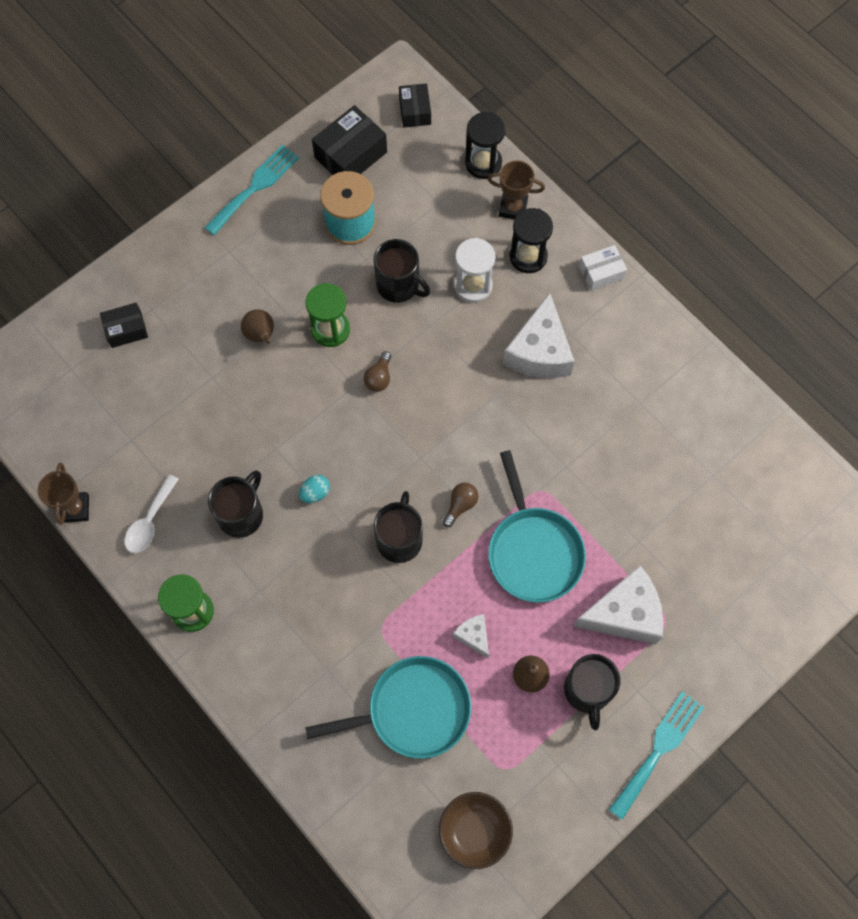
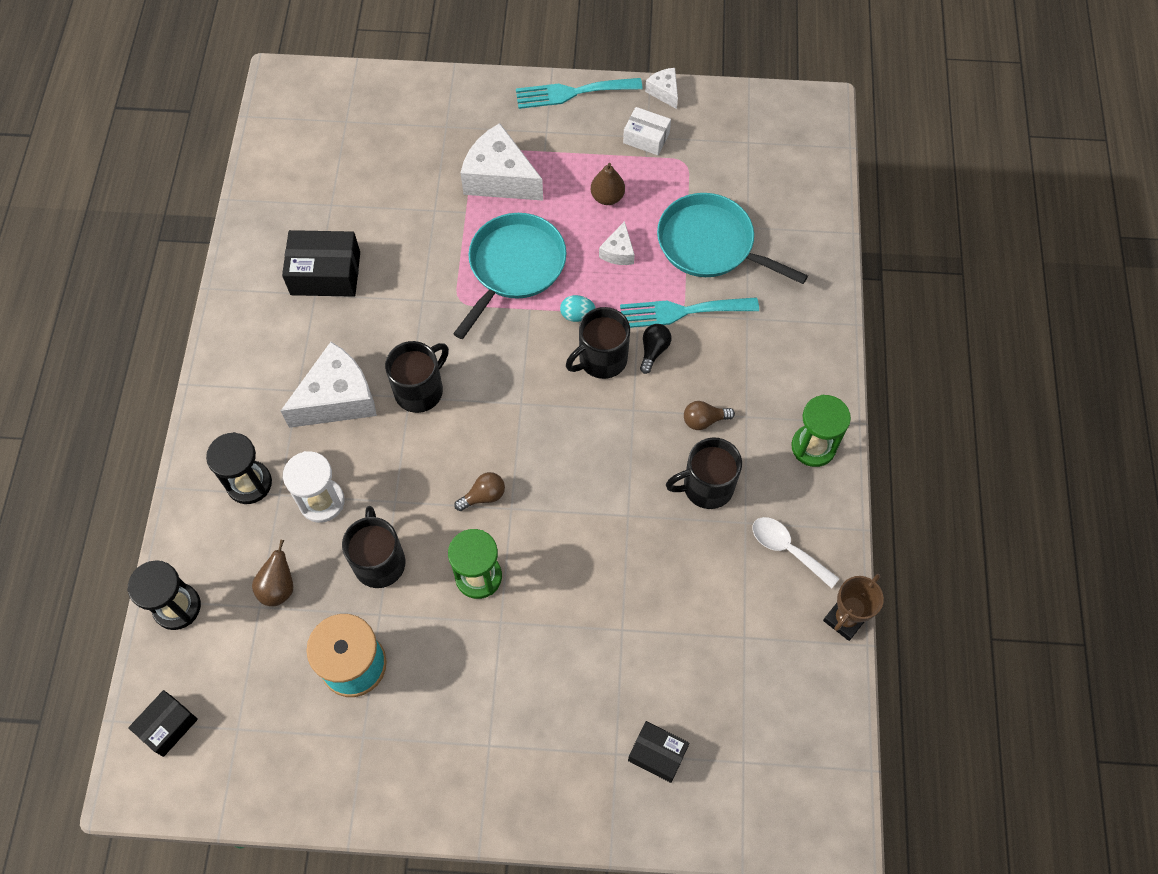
camera: 135 degrees left, 5 degrees down
white spoon [124,474,179,553] -> white spoon turned 120 degrees counterclockwise [752,517,840,589]
turquoise fork [204,145,299,235] -> turquoise fork moved to [620,297,759,328]
brown pear [241,309,274,344] -> brown pear moved to [252,539,294,606]
turquoise egg [299,475,330,503] -> turquoise egg moved to [560,295,596,322]
black box [312,105,387,175] -> black box moved to [282,230,360,297]
brown bowl [439,792,513,869] -> none
brown light bulb [443,483,478,527] -> brown light bulb moved to [684,401,735,430]
brown trophy [488,160,545,219] -> none
black mug [564,654,621,730] -> black mug moved to [385,341,449,413]
white box [579,245,627,291] -> white box moved to [623,107,671,155]
none -> black light bulb [640,324,672,374]
none -> white cheese [645,68,678,109]

